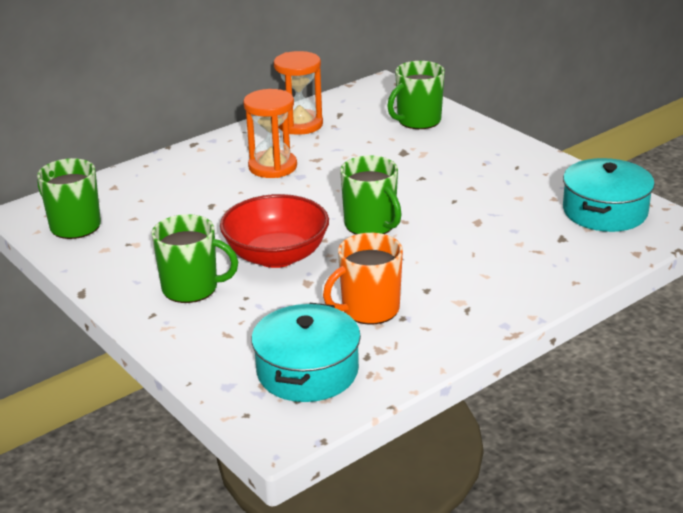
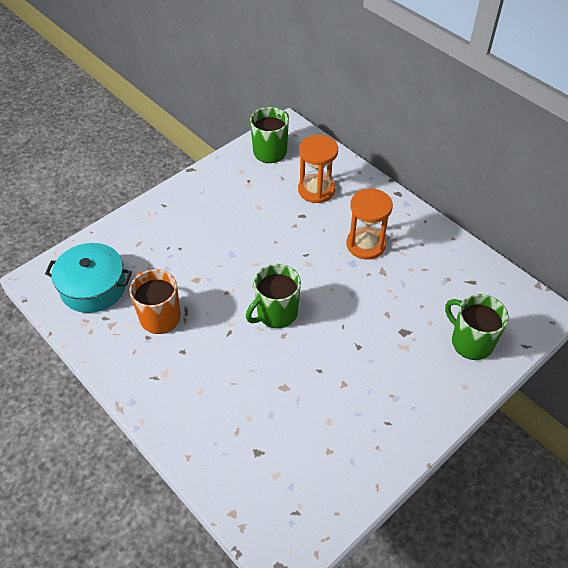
camera: 85 degrees right, 20 degrees up
green mug [151,214,238,303] -> none
red bowl [220,194,329,268] -> none
orange hourglass [274,51,323,135] -> orange hourglass moved to [298,135,338,203]
turquoise pot [563,158,655,232] -> none

